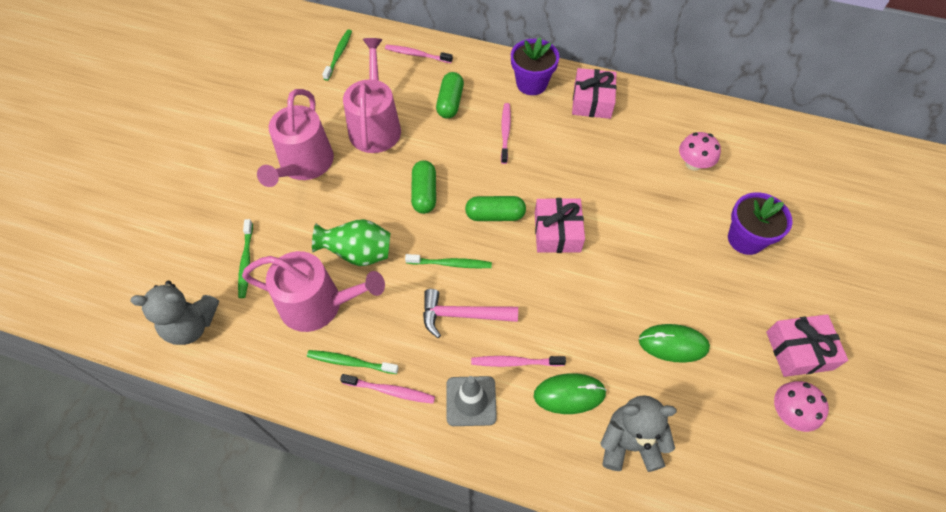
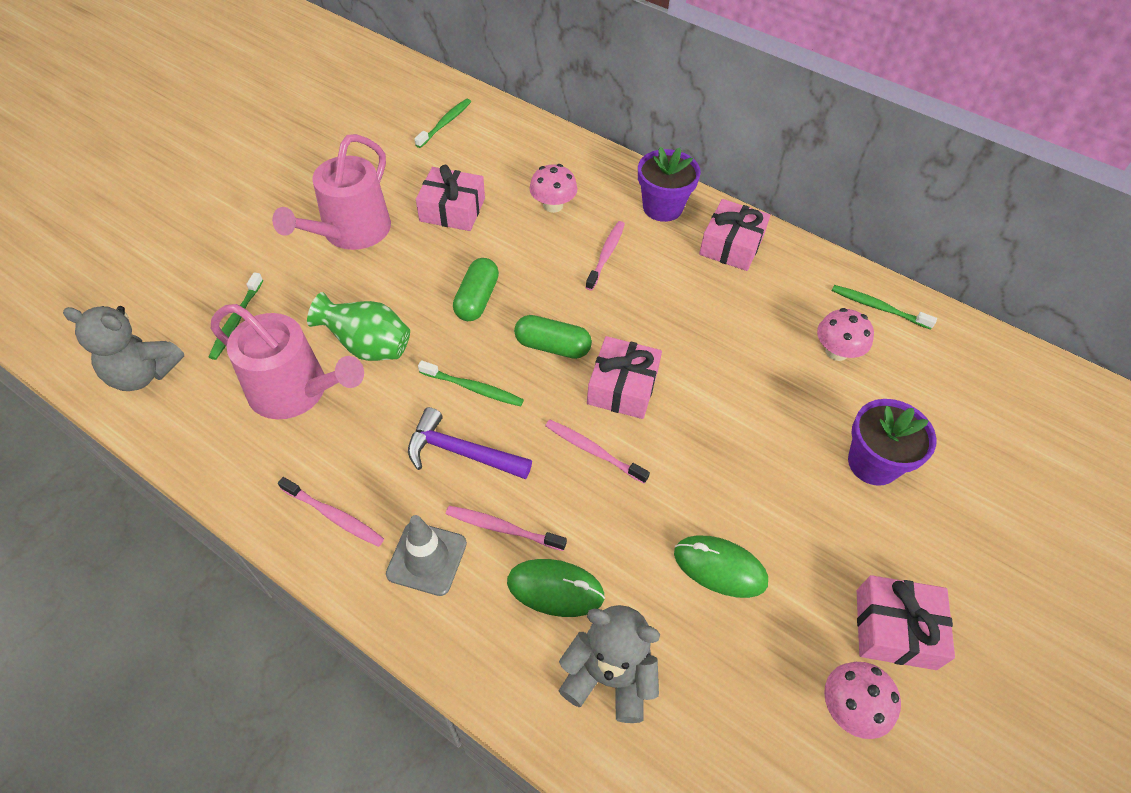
camera: 15 degrees right, 5 degrees down
green toothbrush [307,350,399,374] -> green toothbrush moved to [832,285,937,330]
pink watering can [343,38,401,153] -> pink gift [416,165,485,231]
pink toothbrush [385,45,453,63] -> pink toothbrush moved to [545,420,650,484]
pink hammer [423,289,518,338] -> purple hammer [408,407,532,479]
green capsule [436,72,464,118] -> pink mushroom [529,164,577,213]

